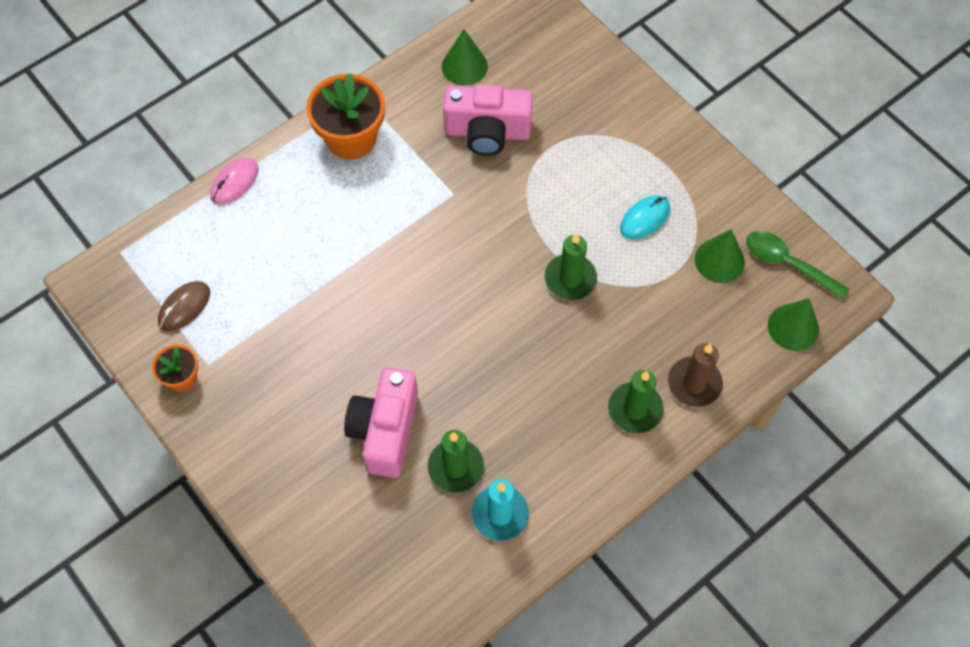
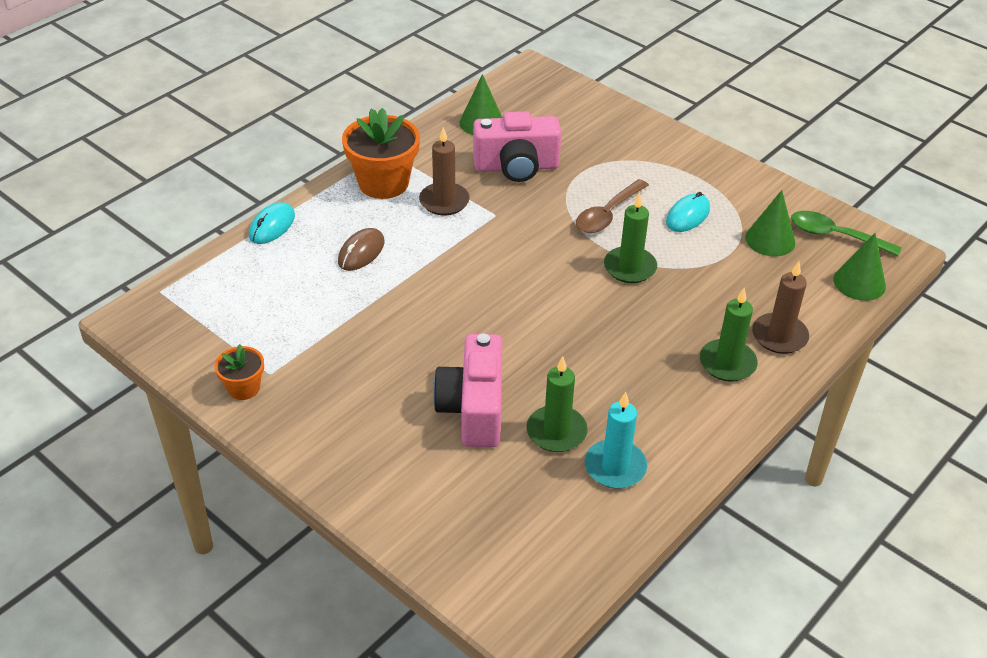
camera: 10 degrees left, 20 degrees down
brown mouse [158,281,210,331] -> brown mouse moved to [338,228,385,271]
pink mouse [210,158,259,204] -> turquoise mouse [249,202,295,244]
none -> brown candle [419,127,470,215]
none -> brown spoon [576,179,649,233]

